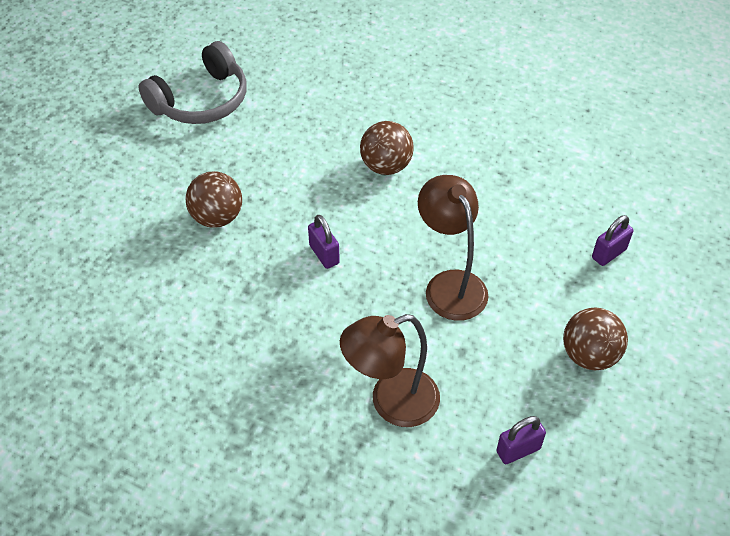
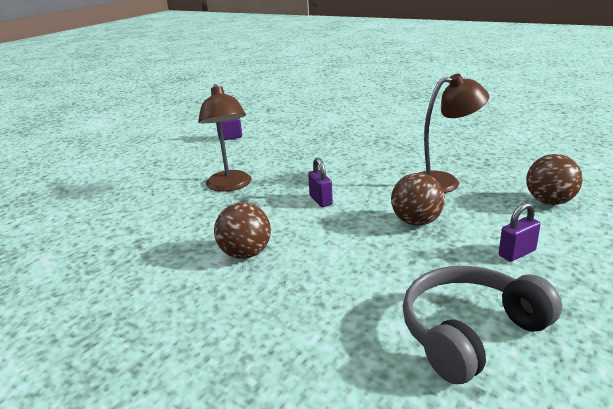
camera: 170 degrees left, 25 degrees down
brown lamp [340,314,440,427] -> brown lamp moved to [419,74,489,193]
brown ball [563,307,628,370] -> brown ball moved to [526,154,583,205]
purple padlock [592,215,633,266] -> purple padlock moved to [499,202,541,262]

